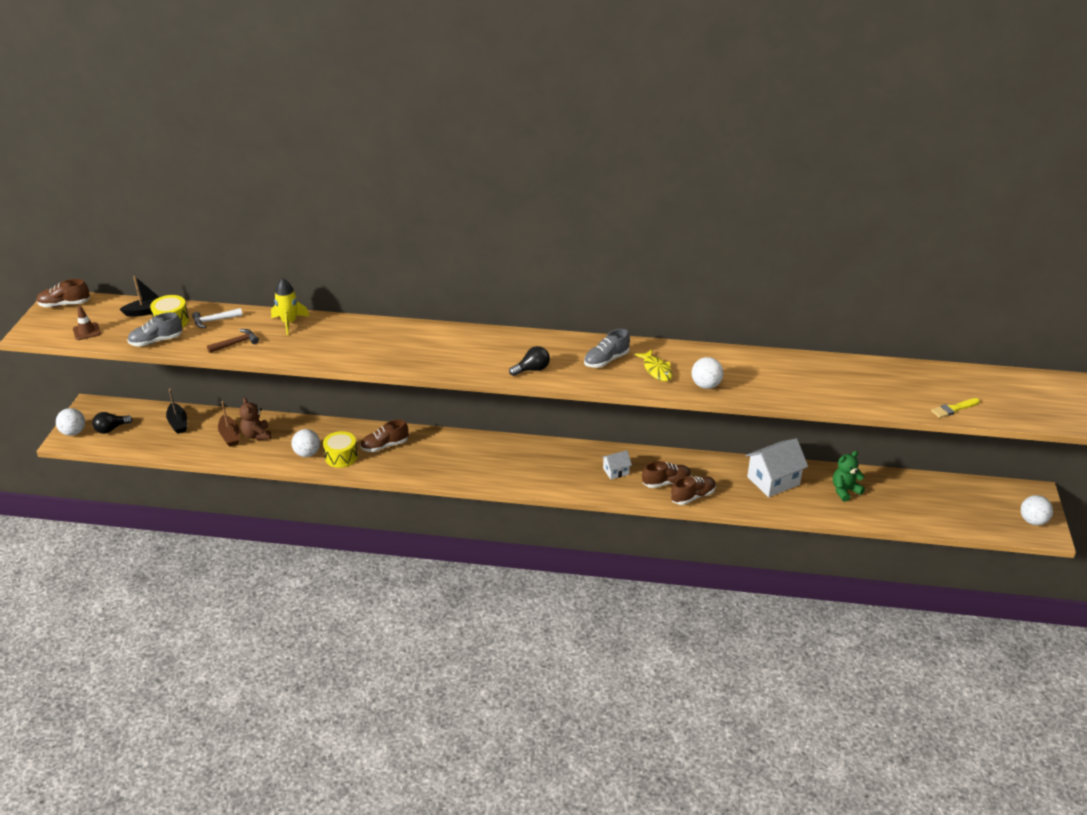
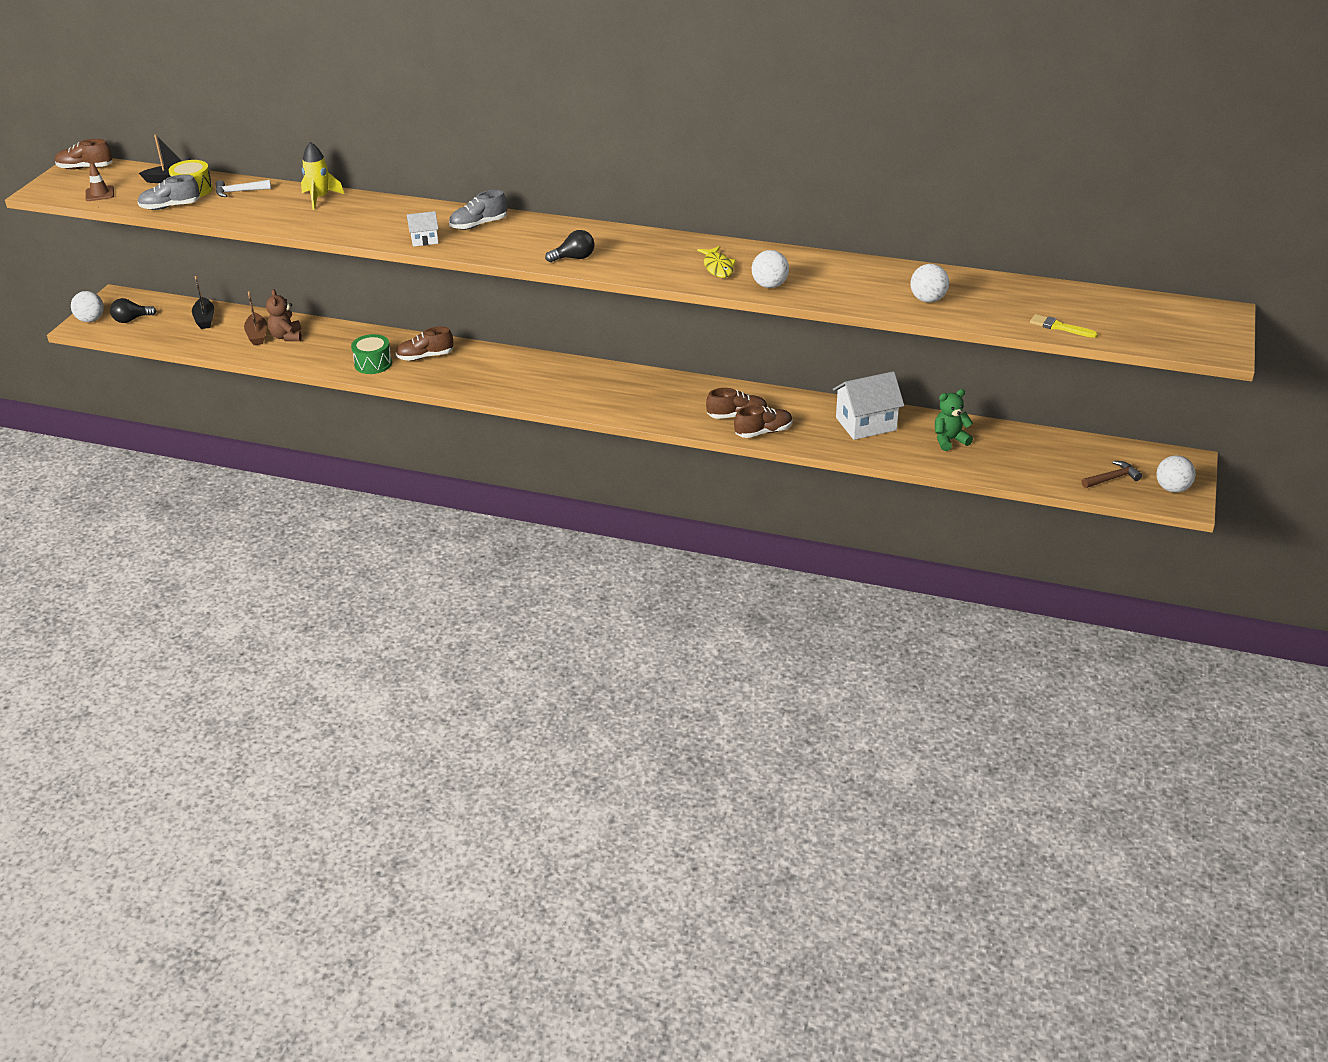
camera: 10 degrees right, 0 degrees up
brown hammer [207,329,259,353] -> brown hammer moved to [1082,461,1142,488]
white ball [292,429,320,457] -> white ball moved to [911,264,949,303]
yellow drum [323,431,358,468] -> green drum [351,334,392,374]
grey shoe [584,329,630,368] -> grey shoe moved to [449,190,507,230]
white house [602,450,632,480] -> white house moved to [407,211,438,247]
yellow brush [931,398,980,418] -> yellow brush turned 45 degrees clockwise [1030,314,1098,338]

